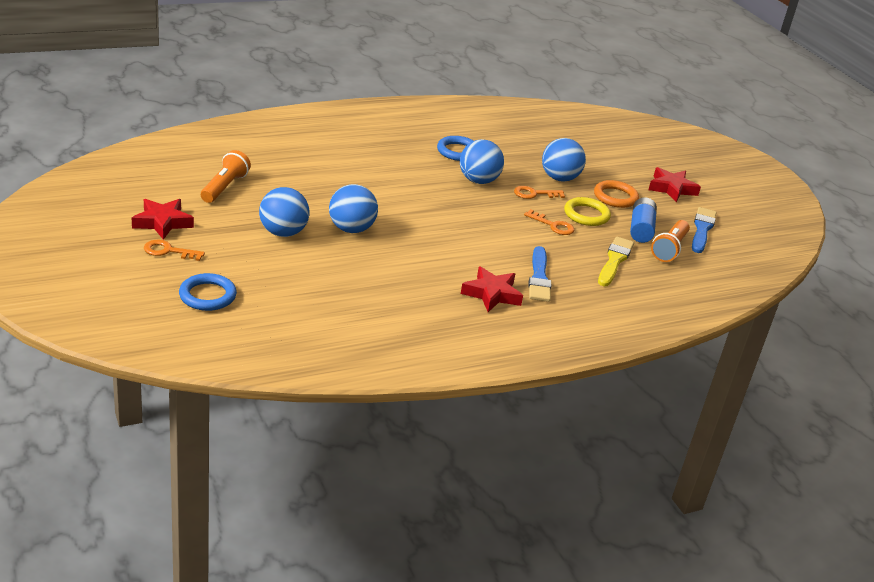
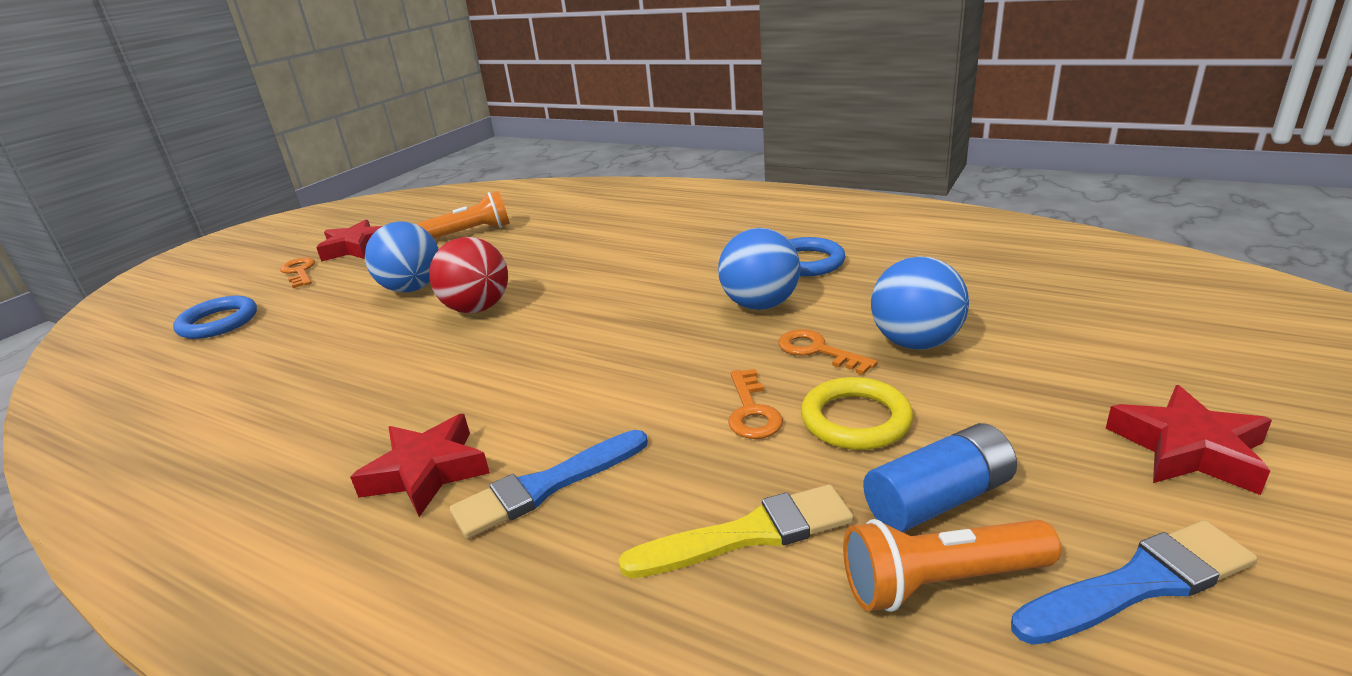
camera: 60 degrees right, 5 degrees down
blue ball [329,184,378,233] -> red ball [429,237,508,313]
orange ring [594,180,639,208] -> none

